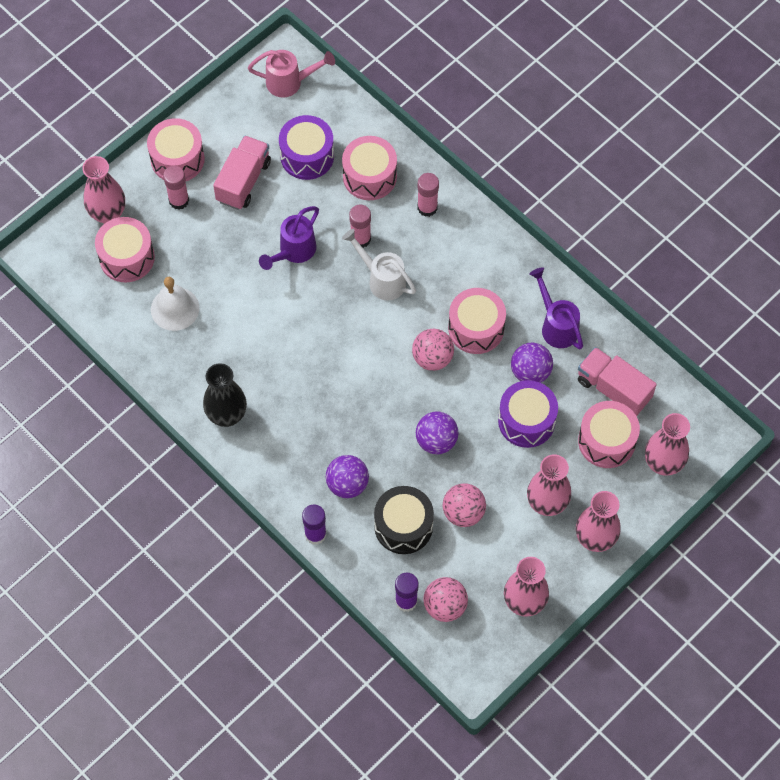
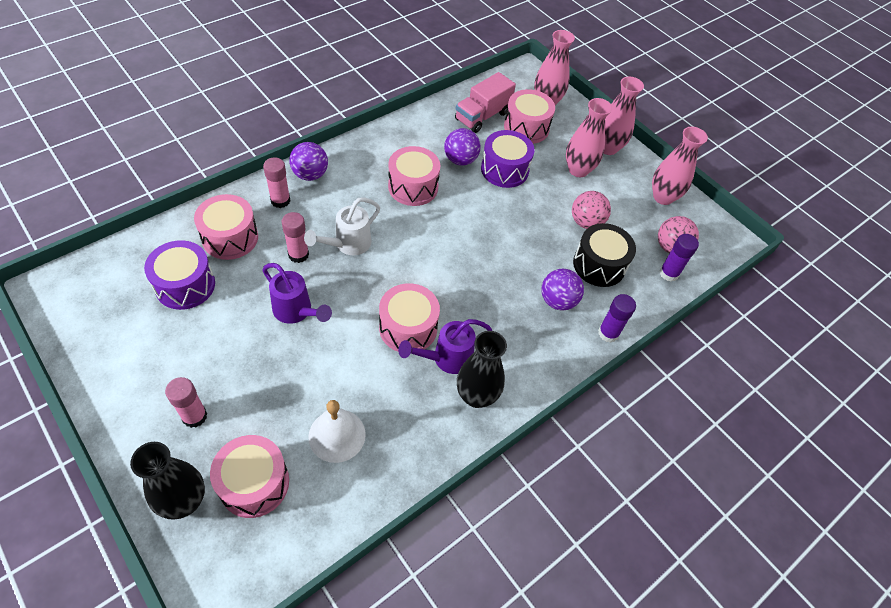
camera: 90 degrees left, 10 degrees down
pink vase [82,156,125,224] -> black vase [130,442,205,520]
pink drum [147,118,205,181] -> pink drum moved to [379,283,440,352]
pink truck [213,135,271,210] -> none
pink watering can [248,50,335,98] -> none
pink ball [412,329,454,371] -> none
purple ball [416,412,458,454] -> purple ball moved to [289,142,328,181]
purple watering can [529,268,583,349] -> purple watering can moved to [398,319,492,374]

